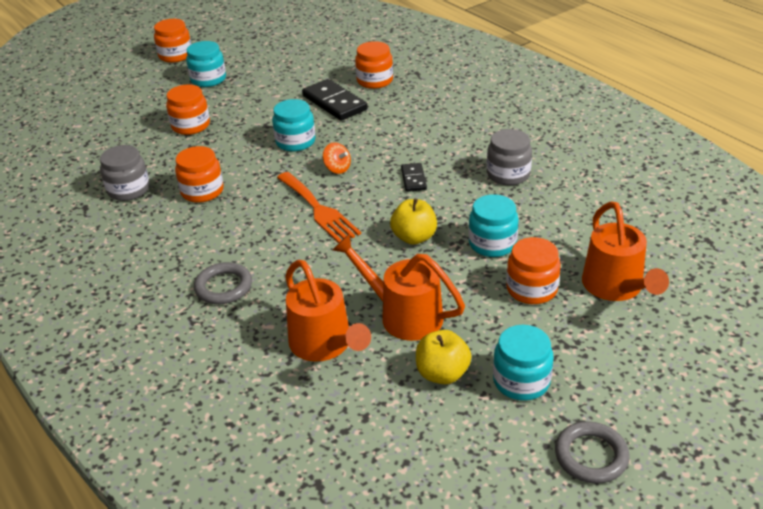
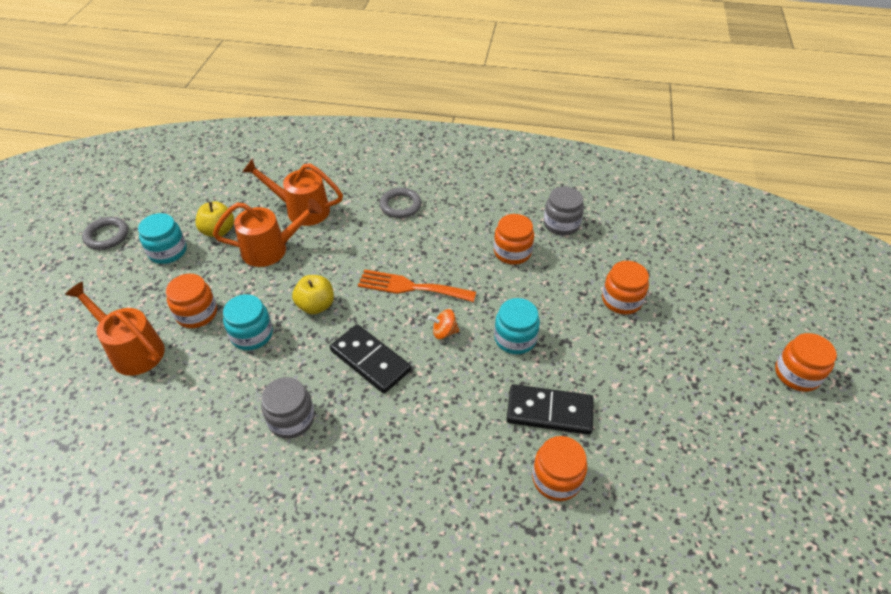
camera: 135 degrees right, 10 degrees up
turquoise jar [186,41,226,87] -> none
black domino [401,163,427,192] -> black domino [330,324,411,394], size x1.83

